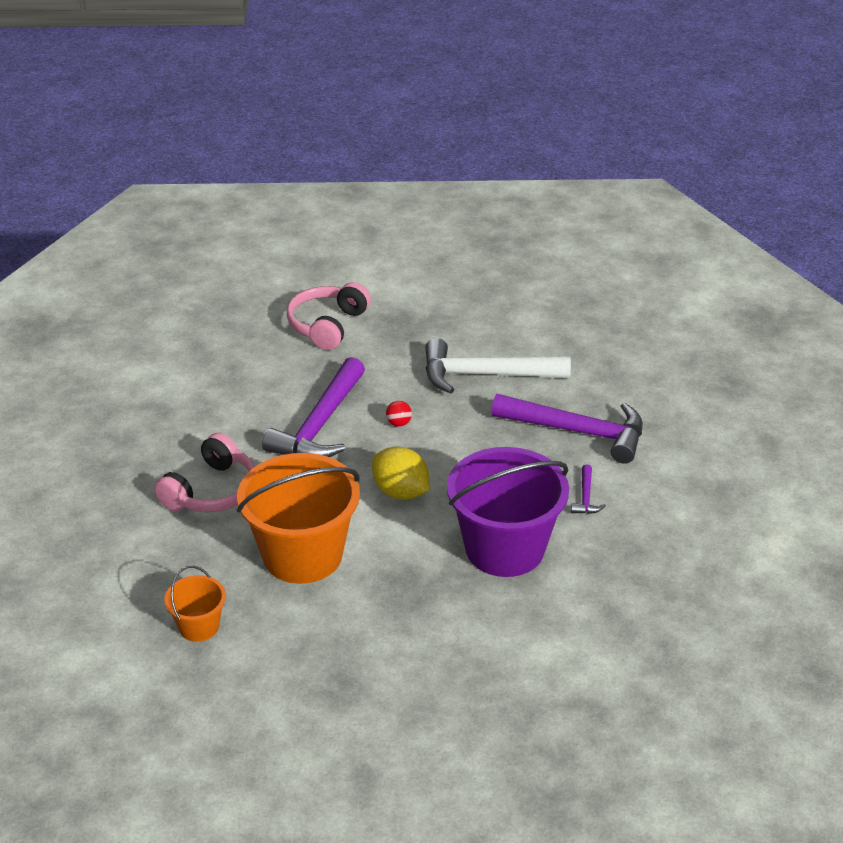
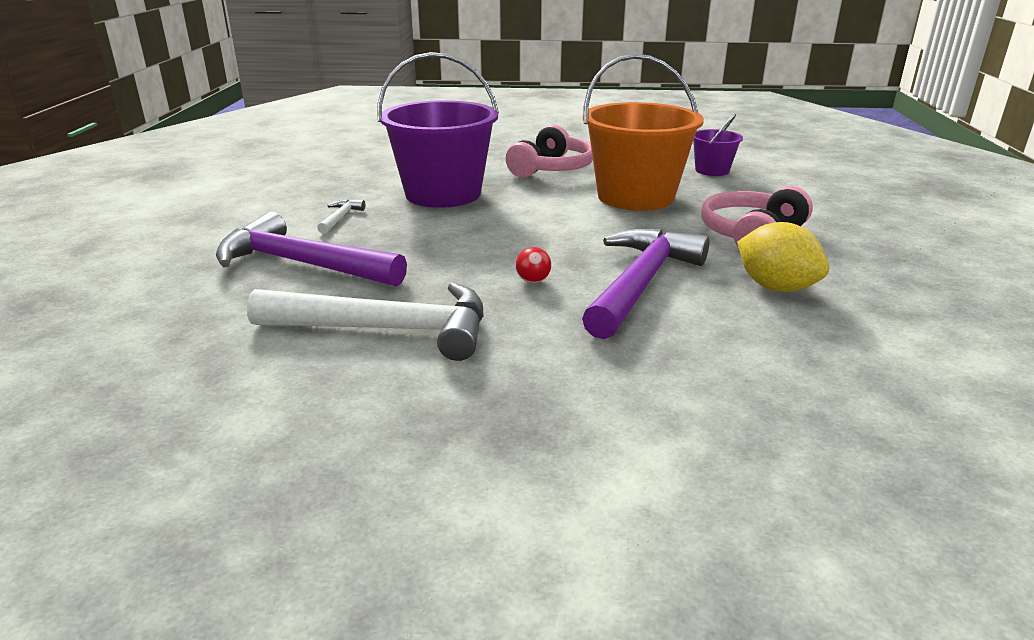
camera: 175 degrees left, 10 degrees down
orange bucket [164,566,226,642] -> purple bucket [693,114,743,176]
pink headphones [287,282,371,350] -> pink headphones moved to [506,125,593,178]
yellow lemon [372,446,429,500] -> yellow lemon moved to [737,222,829,292]
purple hammer [571,465,606,514] -> white hammer [317,199,366,234]

